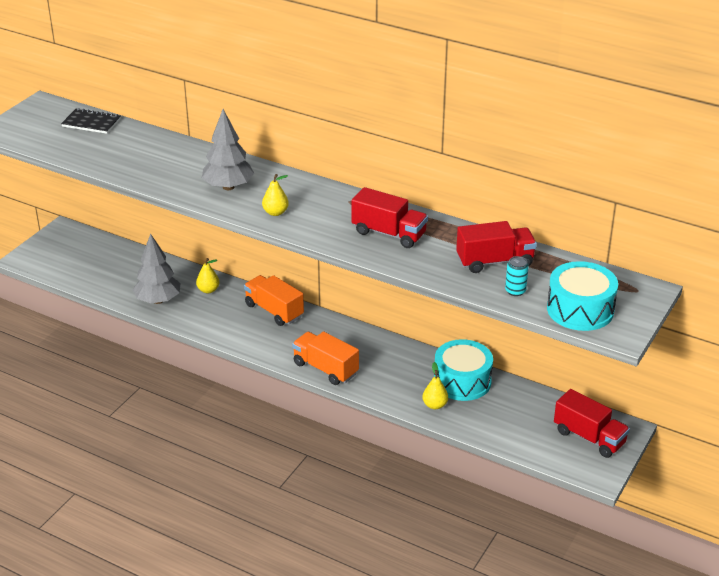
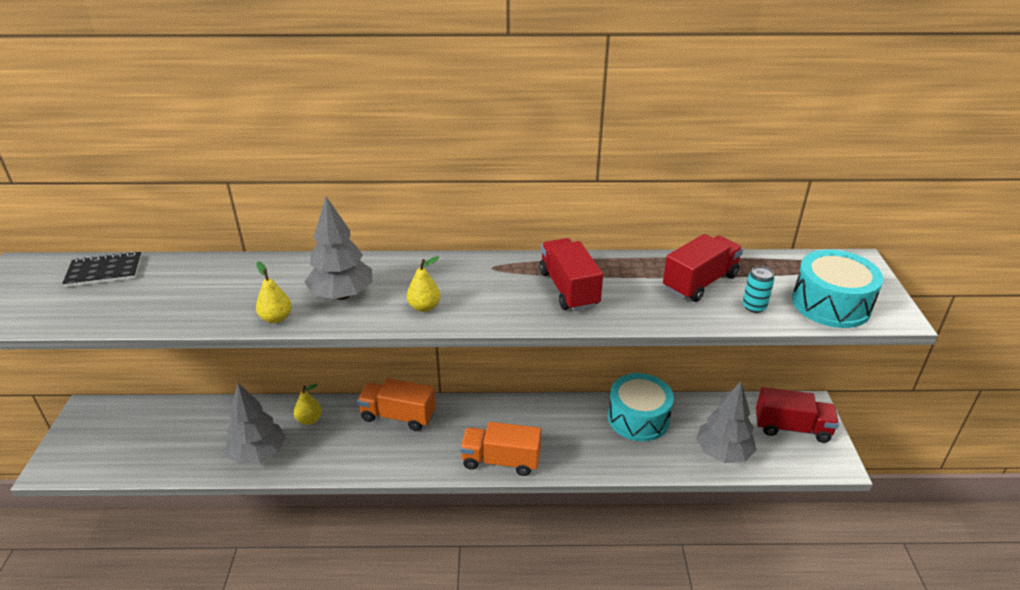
camera: 30 degrees left, 0 degrees up
red truck [351,187,428,248] -> red truck turned 105 degrees counterclockwise [539,238,603,311]
yellow pear [422,362,448,409] -> yellow pear moved to [256,262,292,323]
none -> grey tree [696,381,756,463]

